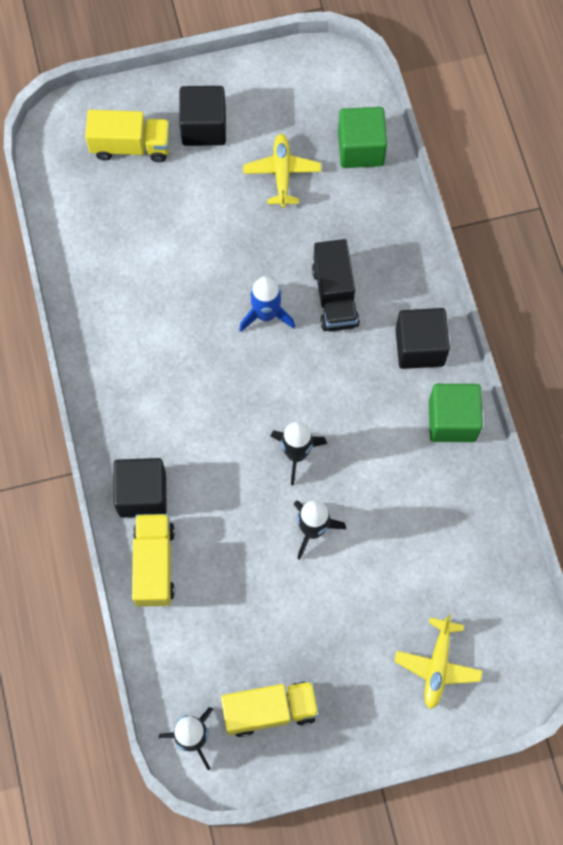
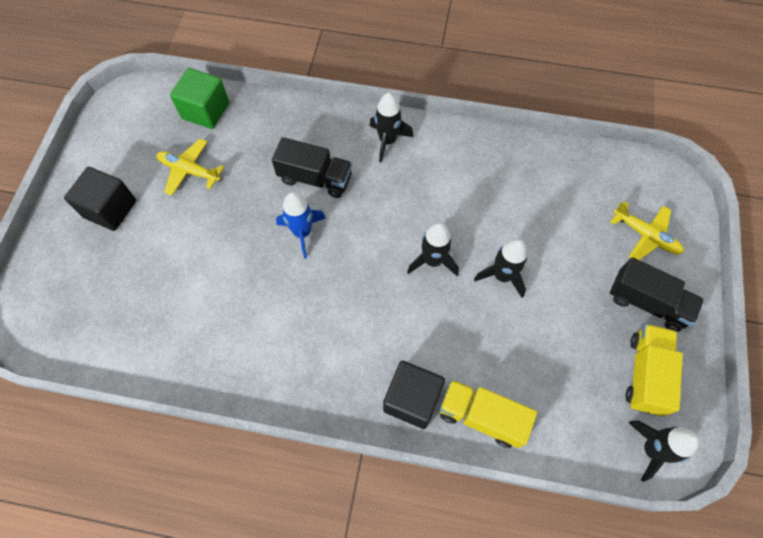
camera: 65 degrees left, 5 degrees down
yellow truck [85,110,171,162] -> none
black cube [396,308,450,369] -> black rocket [370,93,413,163]
green cube [429,384,483,442] -> none
none -> black truck [610,257,704,332]

